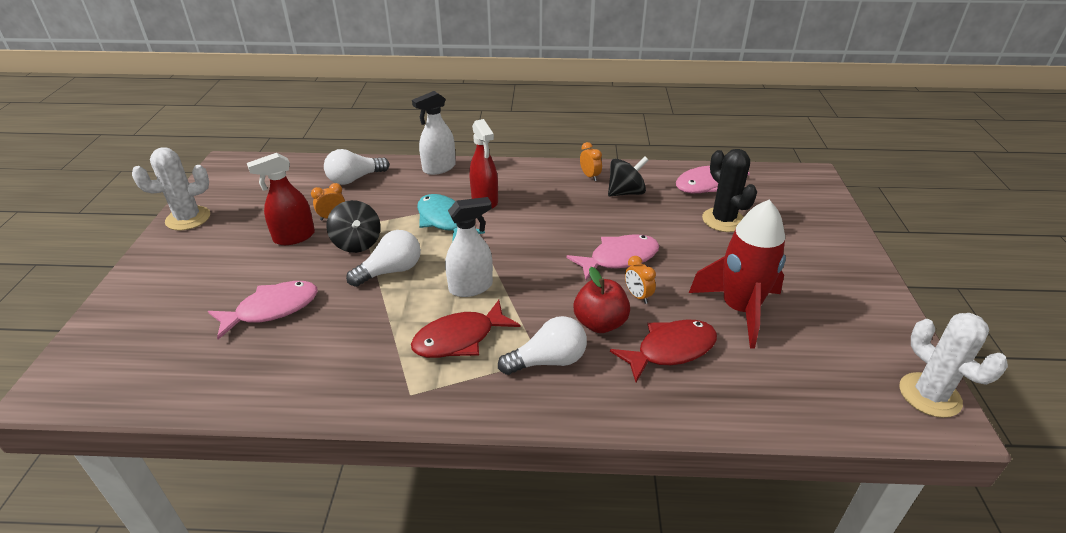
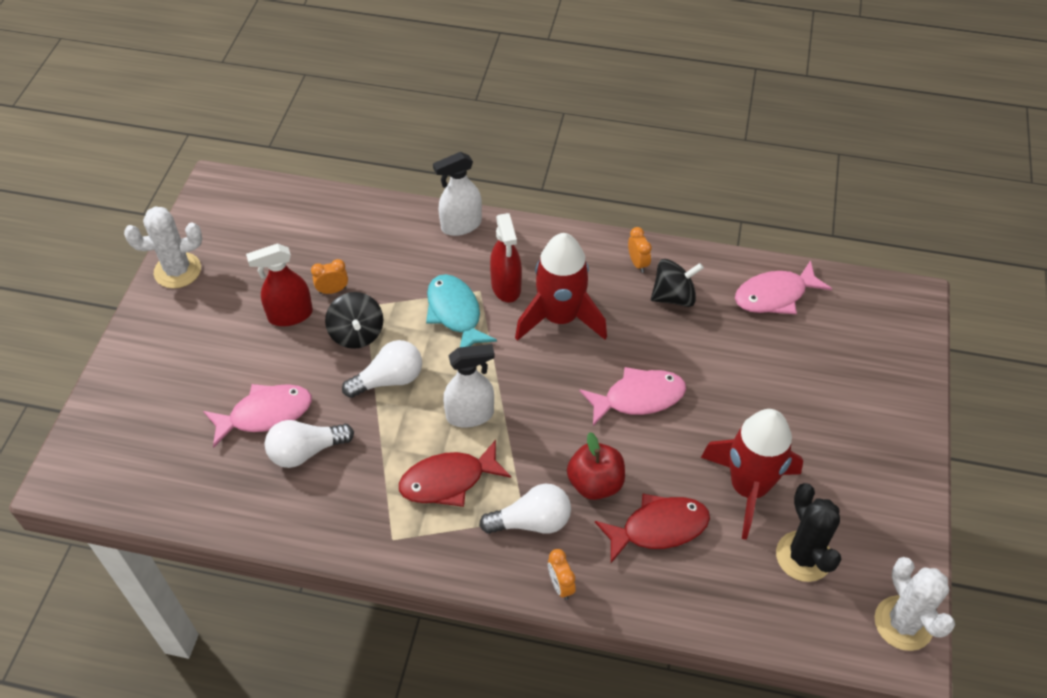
camera: 10 degrees right, 15 degrees up
white light bulb [324,149,389,185] -> white light bulb moved to [265,420,354,468]
orange clock [625,256,656,304] -> orange clock moved to [548,549,576,600]
black cactus [702,149,757,232] -> black cactus moved to [776,483,841,582]
none -> red rocket [515,233,607,341]

